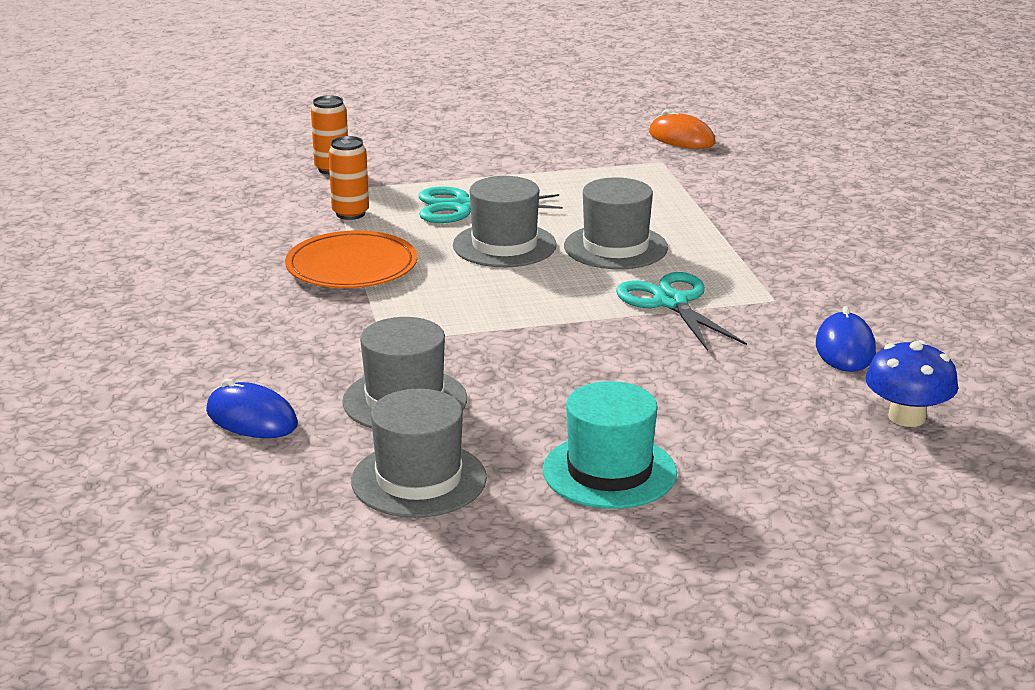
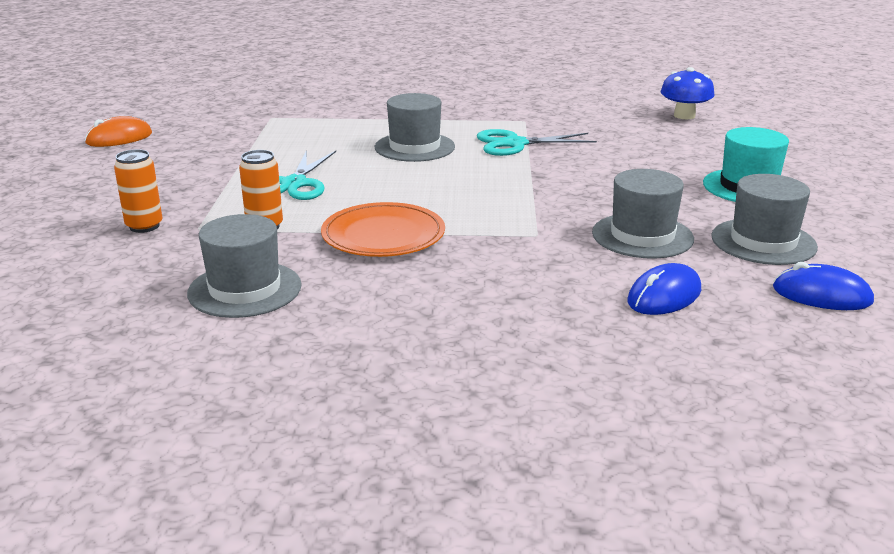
camera: 75 degrees left, 0 degrees up
grey hat [453,176,557,267] -> grey hat moved to [187,214,302,318]
orange mouse [649,109,715,149] -> orange mouse moved to [85,116,152,147]
blue mouse [816,306,876,372] -> blue mouse moved to [773,262,874,310]

